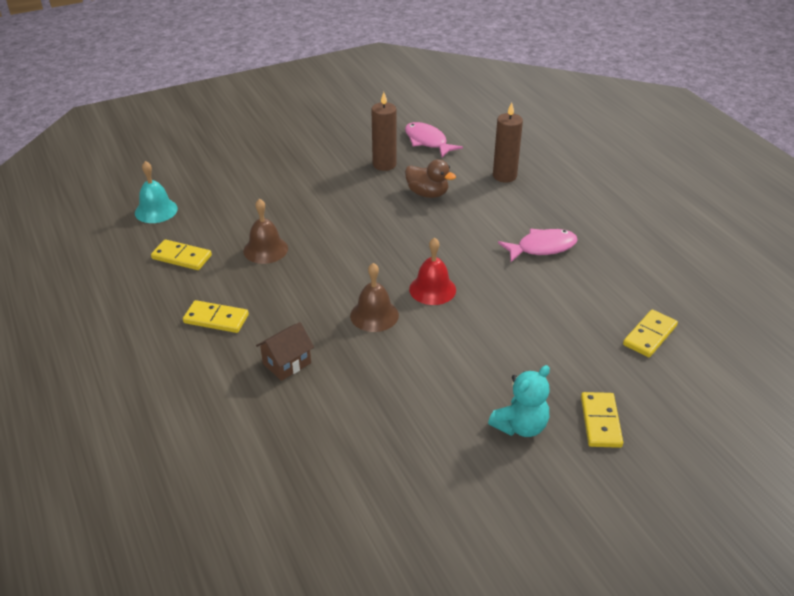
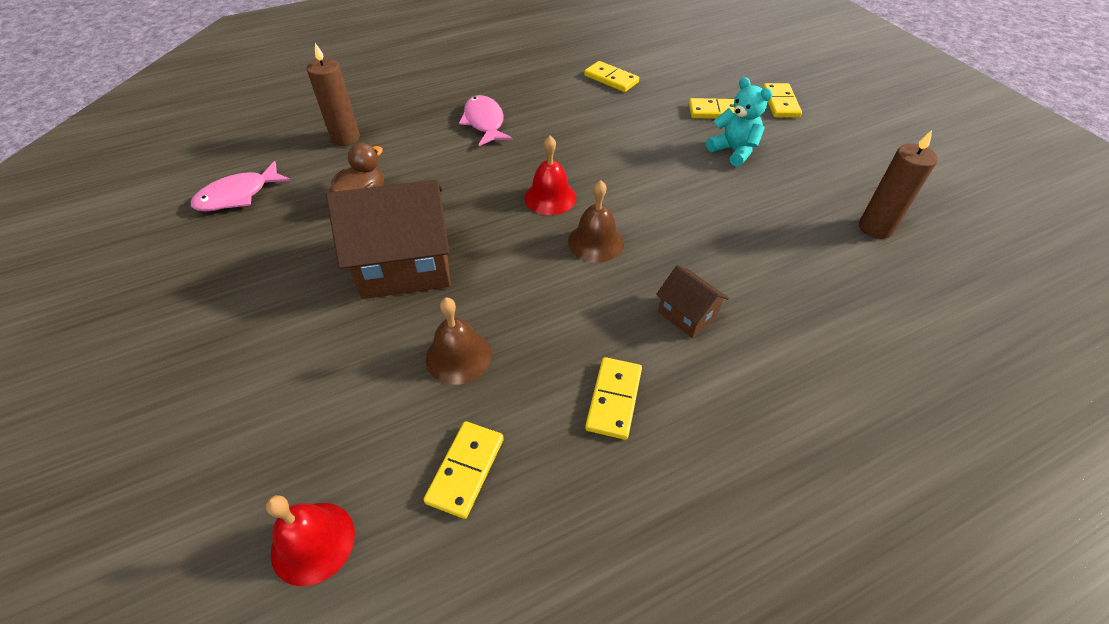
camera: 90 degrees left, 10 degrees up
turquoise bell [135,161,178,223] -> red bell [266,495,355,586]
brown candle [372,92,397,171] -> brown candle moved to [859,130,938,239]
none -> brown house [326,180,451,299]
none -> yellow domino [763,83,802,118]

